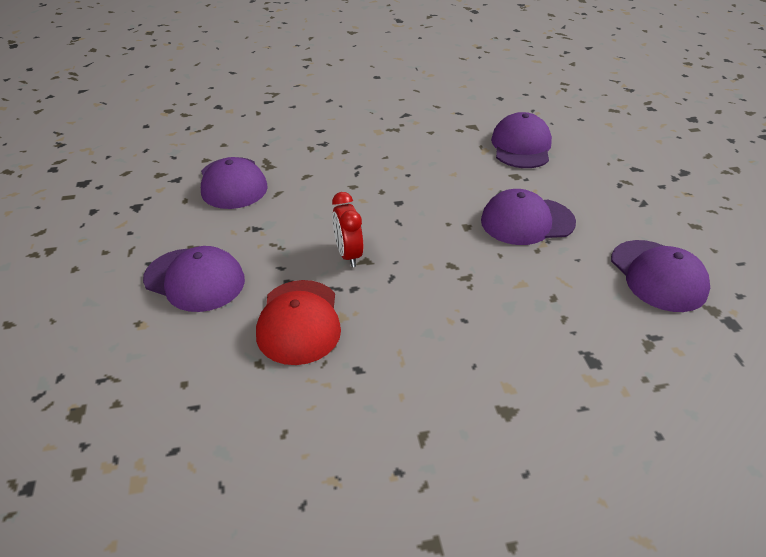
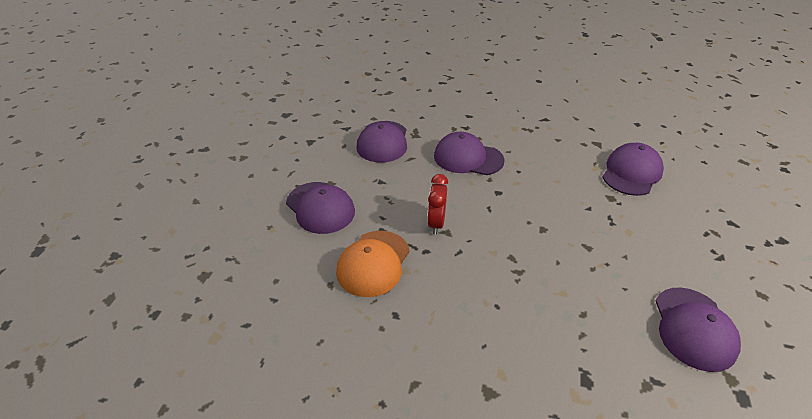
camera: 25 degrees right, 0 degrees up
red cap [256,280,341,365] -> orange cap [336,231,410,297]
purple cap [481,189,576,245] -> purple cap moved to [434,132,504,175]

